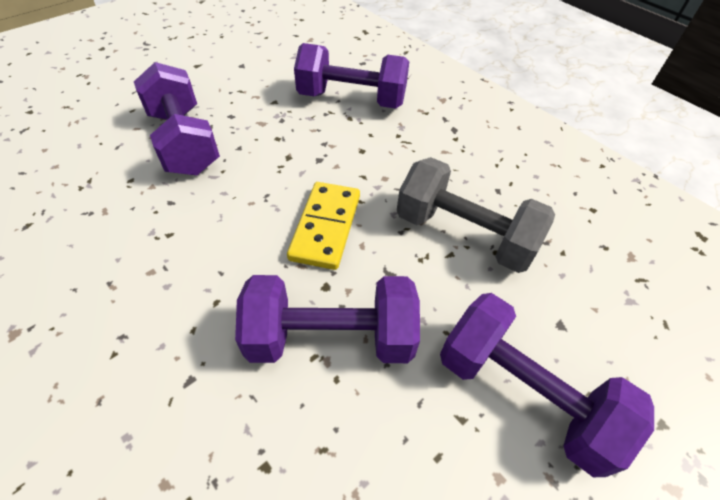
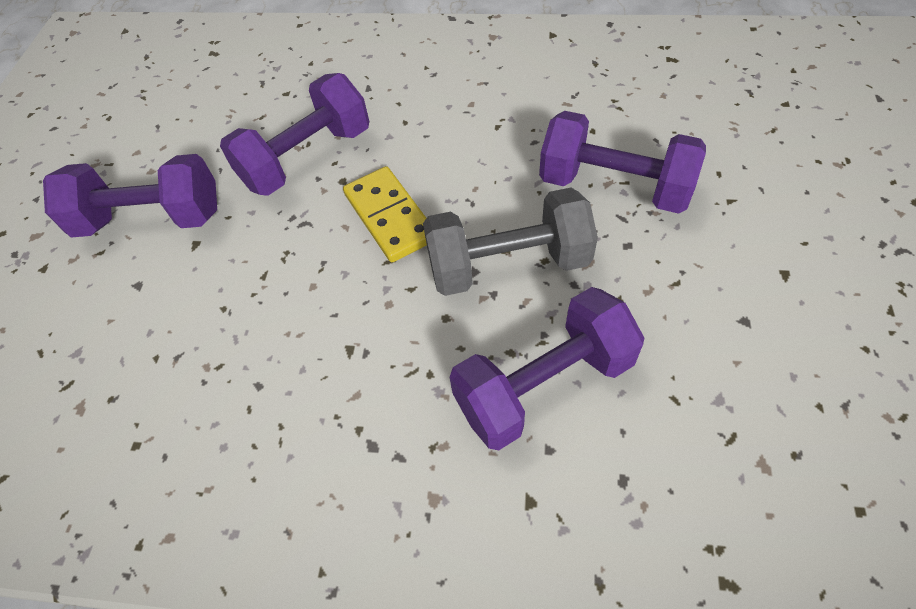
camera: 145 degrees right, 5 degrees up
grey dumbbell [397,157,555,273] -> grey dumbbell moved to [423,188,598,296]

